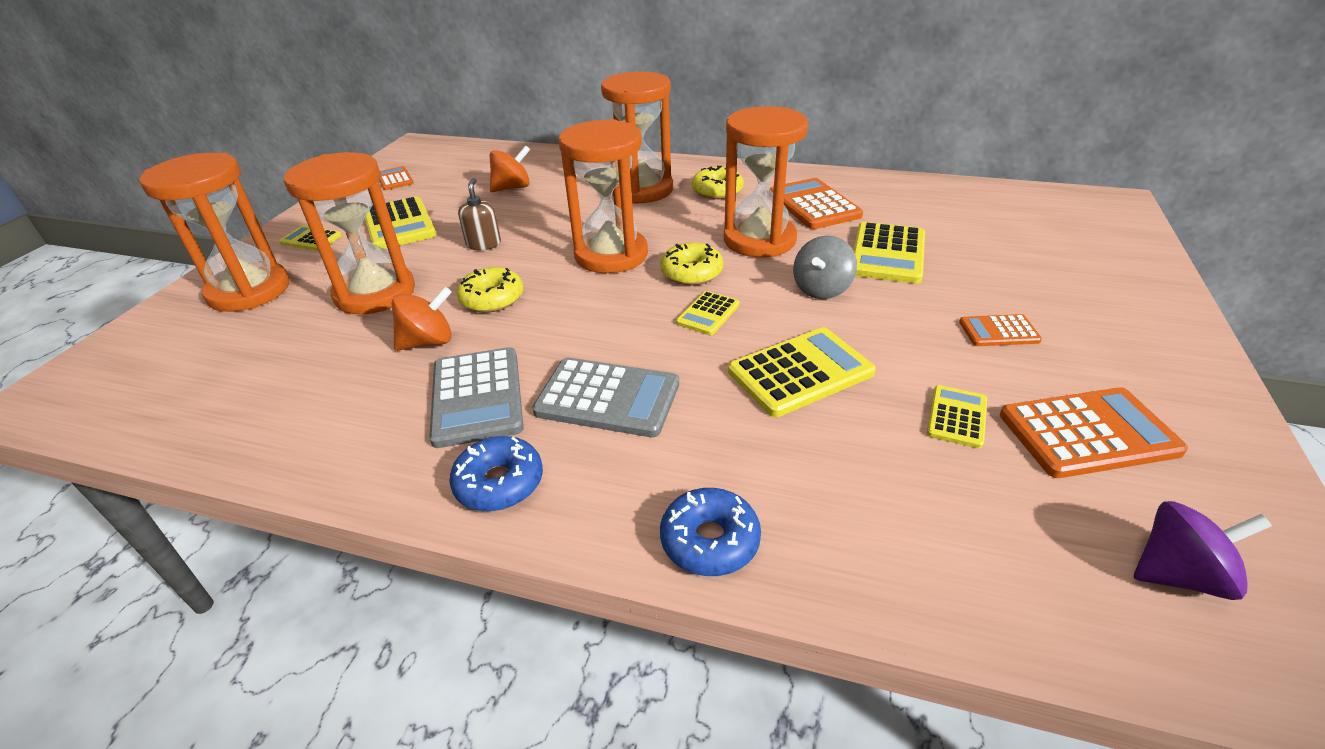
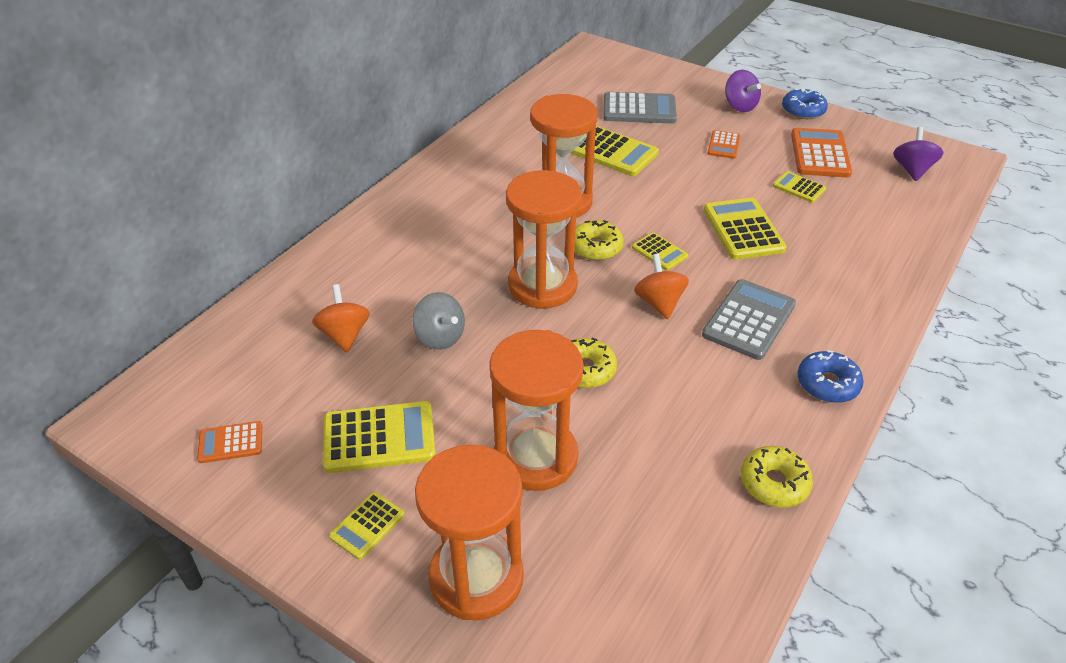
camera: 75 degrees left, 5 degrees up
orange spinning top [392,287,452,351] -> orange spinning top moved to [634,254,689,319]
grey calculator [429,347,524,448] -> grey calculator moved to [603,92,677,124]
brown soap dispenser [458,178,501,250] -> none
orange hourglass [601,71,673,204] -> none
blue donut [660,488,761,576] -> blue donut moved to [782,89,828,119]
yellow donut [692,166,744,199] -> yellow donut moved to [741,446,813,508]
orange calculator [770,178,863,229] -> none
grey spinning top [793,235,857,299] -> grey spinning top moved to [413,292,465,350]
none -> purple spinning top [725,70,761,112]

